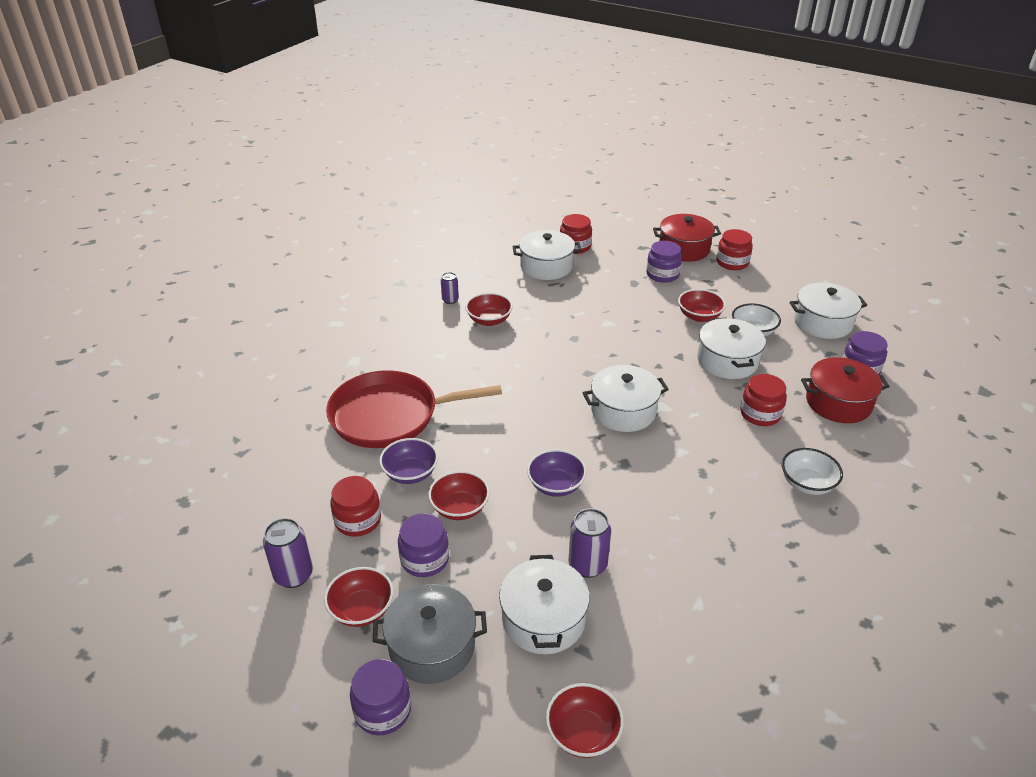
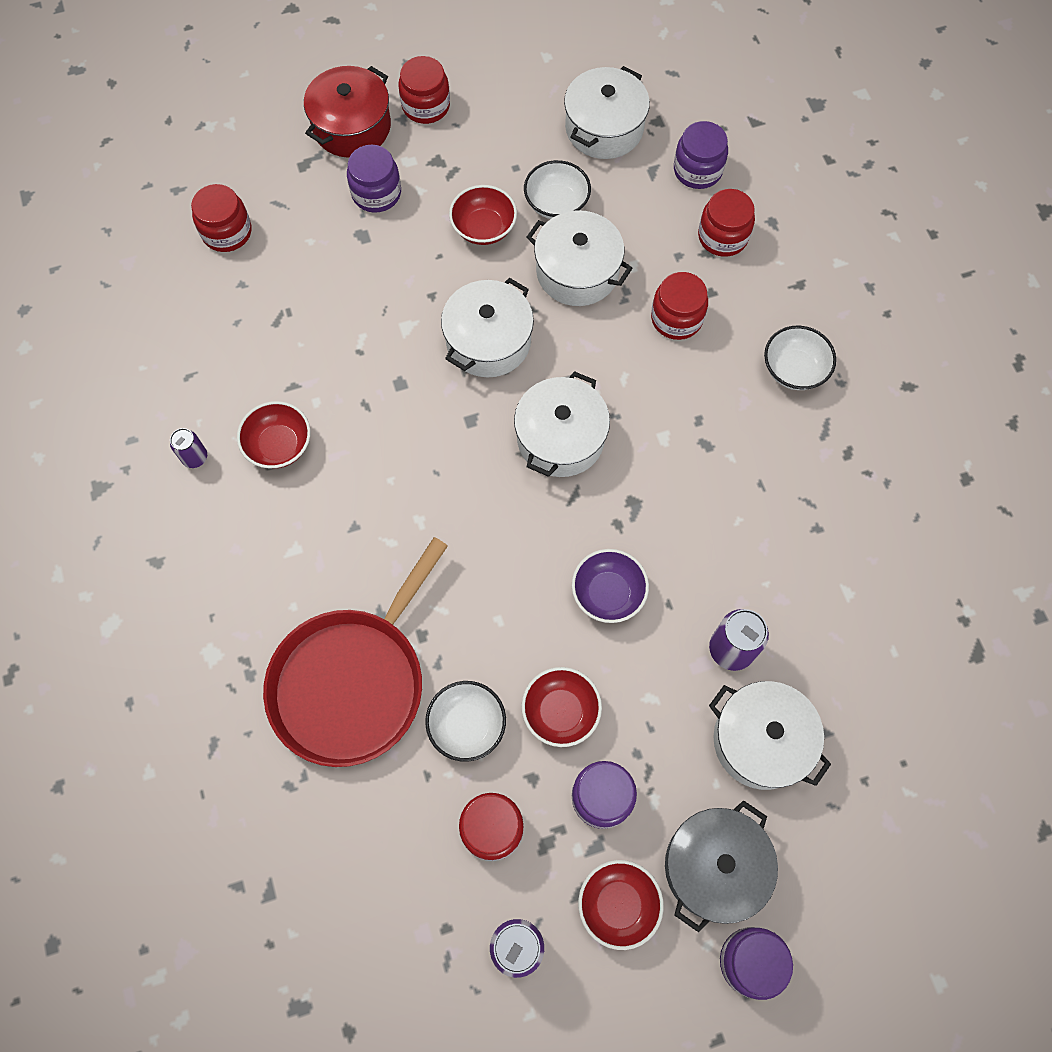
camera: 50 degrees left, 30 degrees up
purple bowl [379,438,438,484] -> white bowl [425,681,506,762]
white pot [512,230,582,280] -> white pot moved to [441,278,534,377]
red bowl [546,683,624,758] -> none
red pot [801,357,890,423] -> red jar [698,189,755,257]

